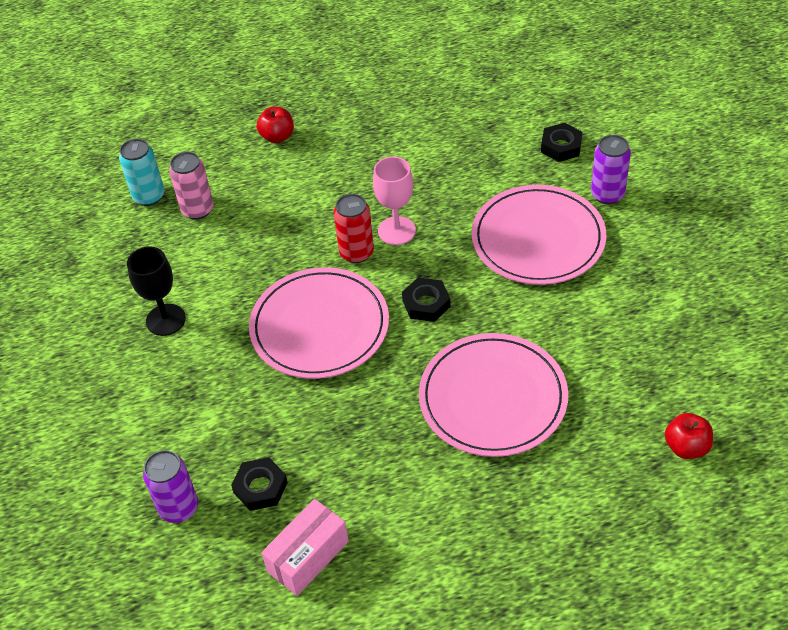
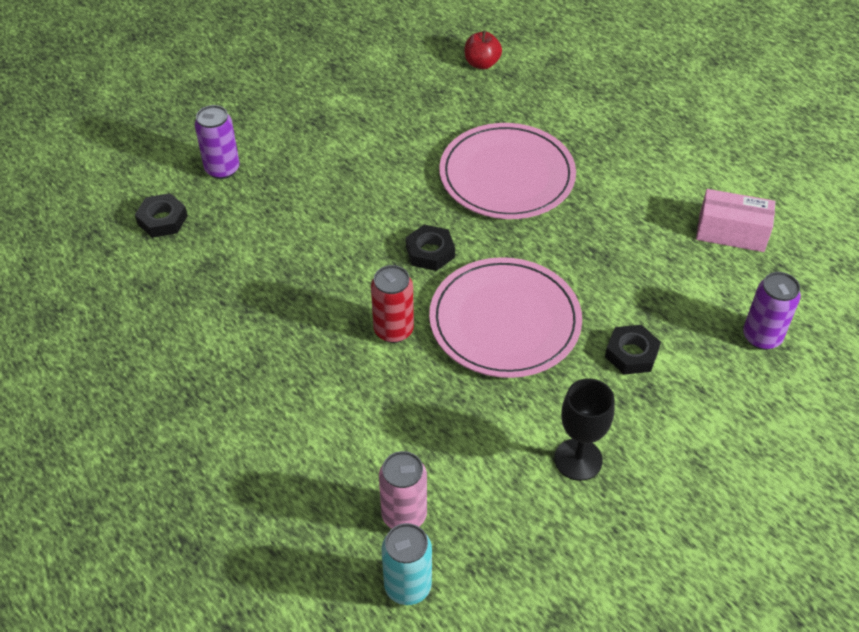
camera: 120 degrees left, 0 degrees up
black nut [231,457,288,511] -> black nut moved to [605,325,661,375]
red apple [257,107,294,143] -> none
pink goblet [373,157,416,245] -> none
pink plate [471,185,606,285] -> none

